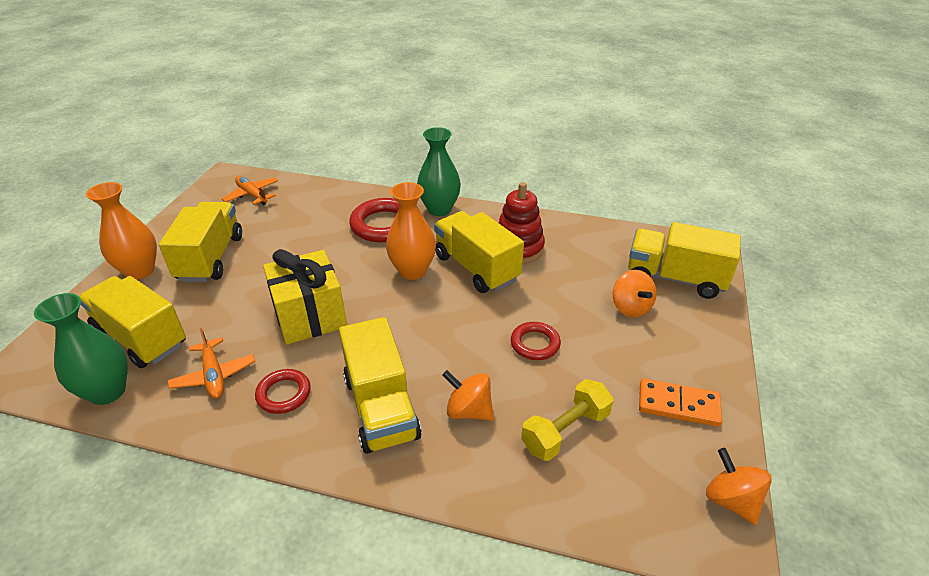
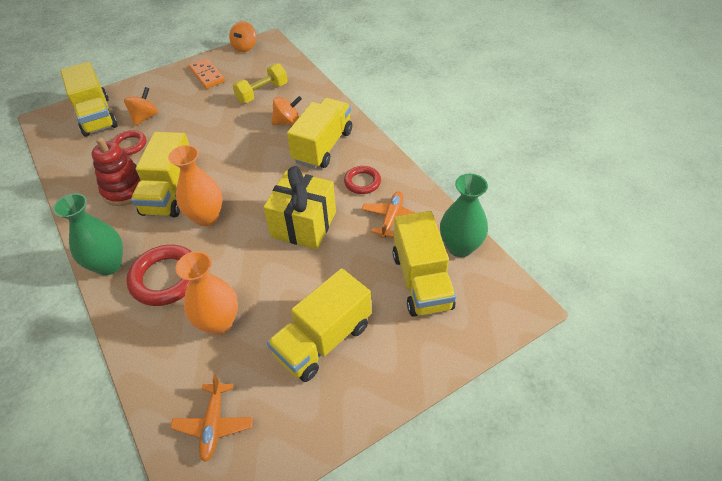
camera: 135 degrees left, 10 degrees up
orange vase [86,182,157,279] -> orange vase moved to [176,251,238,335]
orange spinning top [443,370,494,421] -> orange spinning top turned 90 degrees counterclockwise [271,96,302,125]
red ring [511,322,561,360] -> red ring moved to [112,130,146,155]
yellow dumbbell [521,379,614,461] -> yellow dumbbell turned 45 degrees counterclockwise [233,63,288,103]

